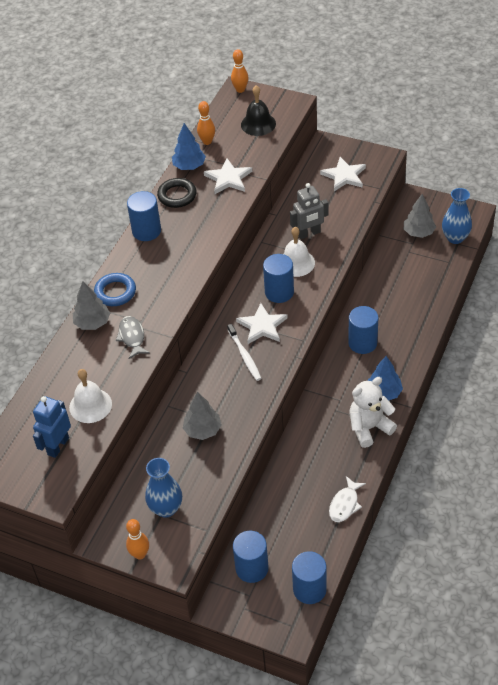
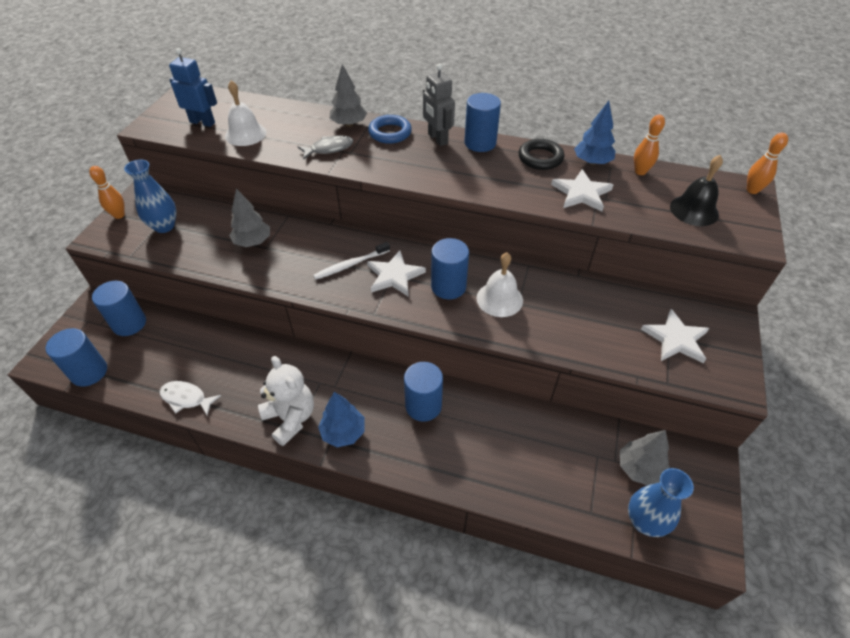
camera: 80 degrees right, 0 degrees up
grey robot [290,183,329,239] -> grey robot moved to [423,63,455,146]

